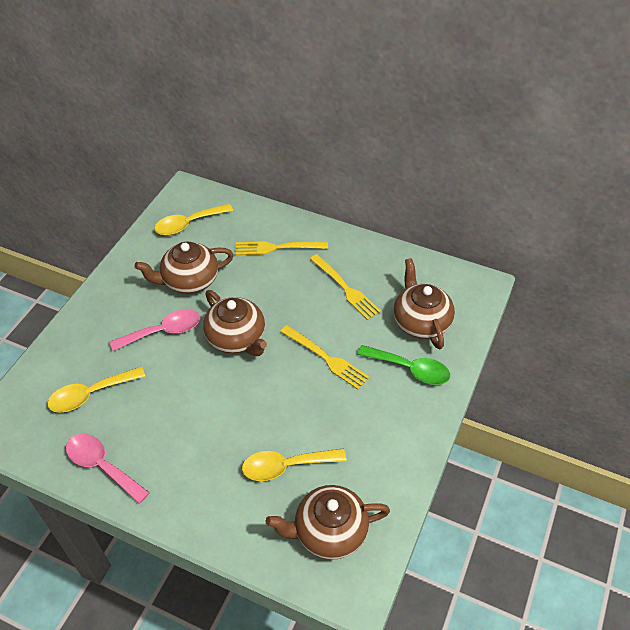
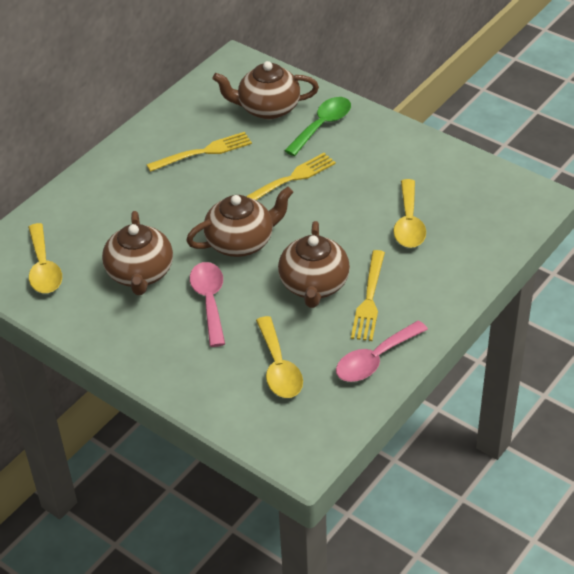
camera: 75 degrees left, 5 degrees down
yellow fork [235,241,328,255] -> yellow fork moved to [351,250,385,341]
brown teapot [266,485,390,560] -> brown teapot moved to [278,221,350,308]

